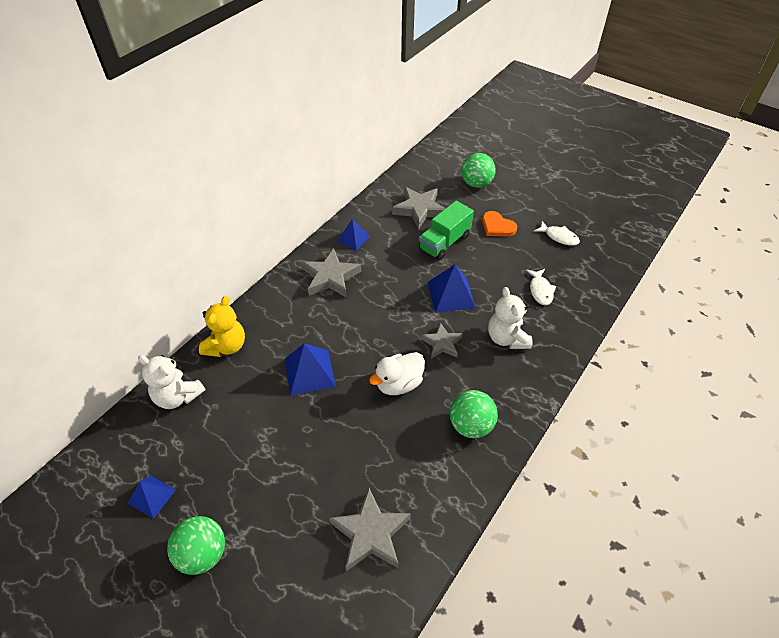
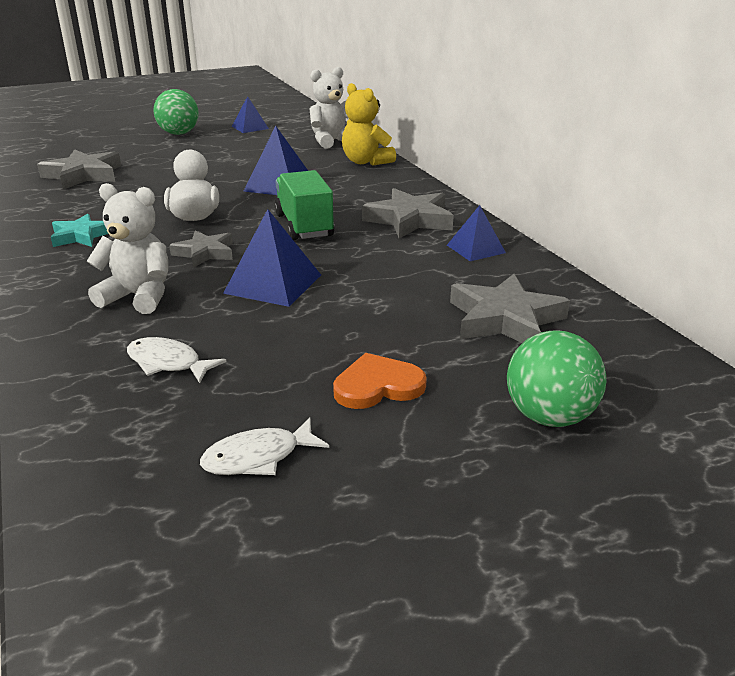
camera: 120 degrees right, 20 degrees down
green truck [419,201,474,260] -> green truck moved to [274,170,334,241]
green ball [450,390,498,438] -> turquoise star [51,214,109,247]

